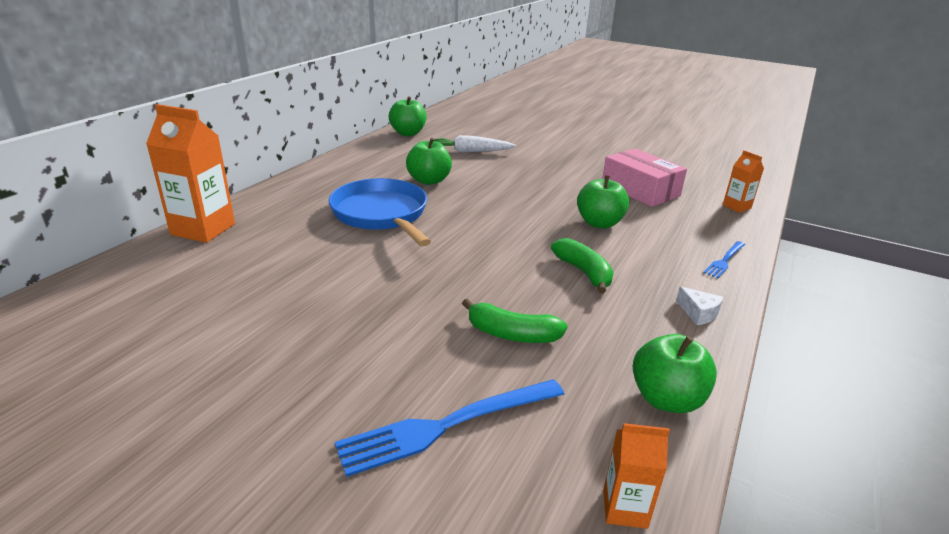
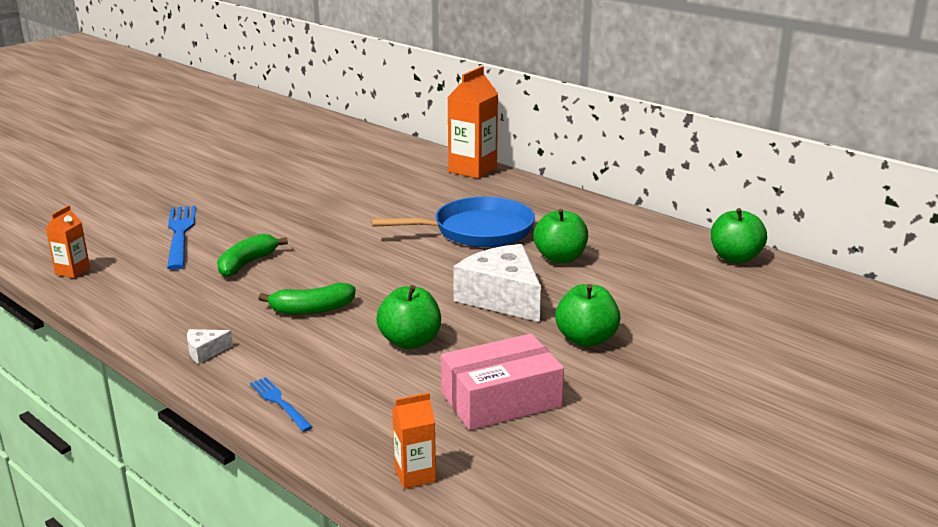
camera: 105 degrees right, 5 degrees down
white carrot [434,135,516,152] -> none
green apple [633,334,717,413] -> green apple moved to [555,284,621,347]
none -> white cheese [453,244,541,322]

